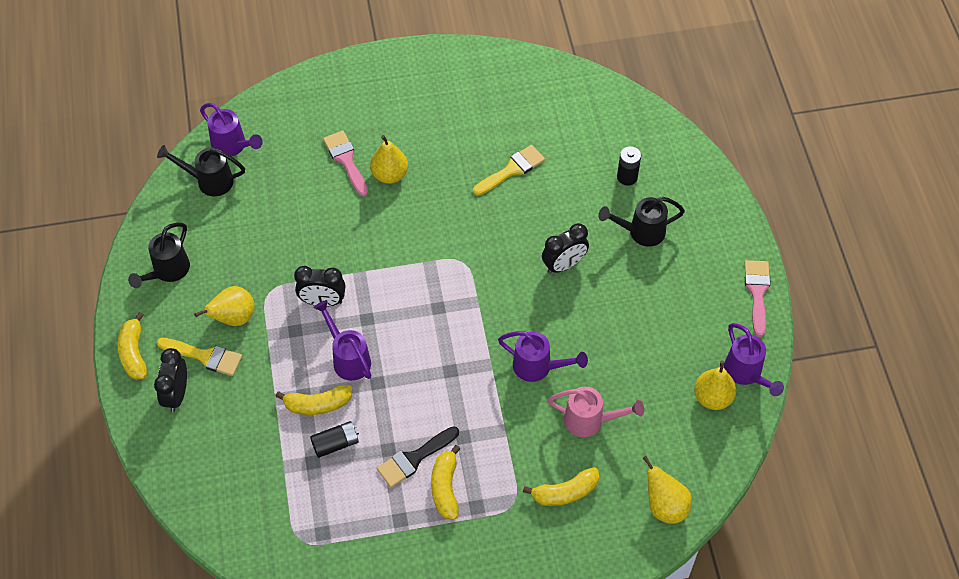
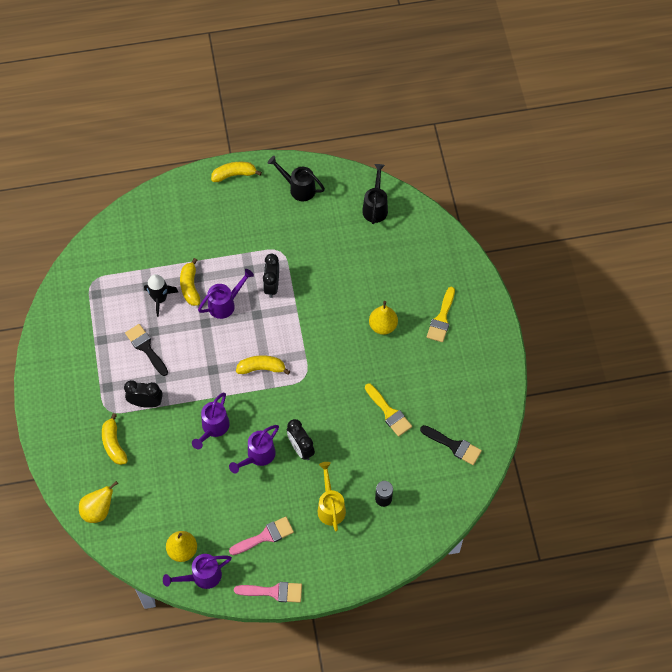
camera: 90 degrees right, 5 degrees up
black clock [154,348,187,412] -> black clock moved to [124,380,163,408]
yellow brush [157,338,242,376] -> yellow brush moved to [427,287,455,342]
yellow pear [194,286,255,326] -> none
purple watering can [200,103,263,156] -> purple watering can moved to [229,425,279,474]
black battery [310,421,359,458] -> black rocket [144,274,178,317]
pink brush [323,131,368,197] -> pink brush moved to [229,517,294,555]
yellow banana [431,445,460,520] -> yellow banana moved to [236,355,290,375]
pink watering can [548,387,644,437] -> none
black watering can [598,197,685,247] -> yellow watering can [318,462,346,532]
none -> black brush [420,425,482,465]

